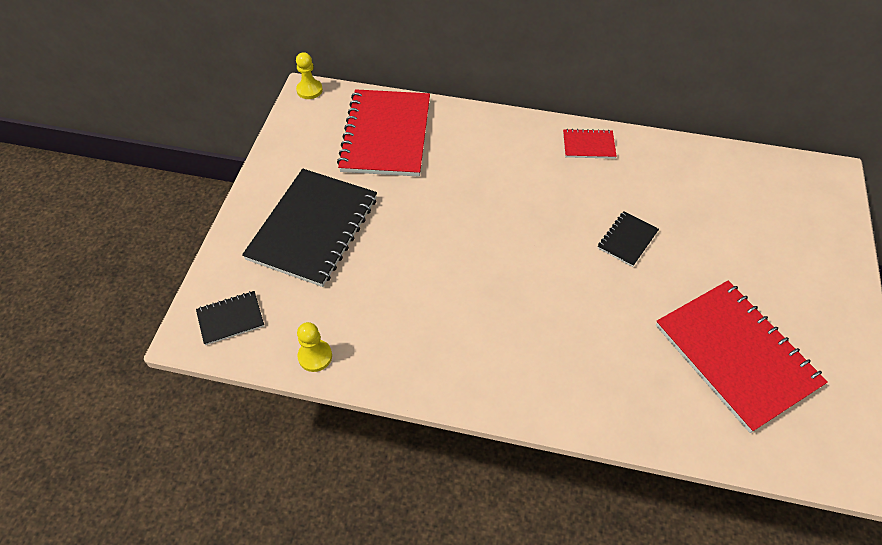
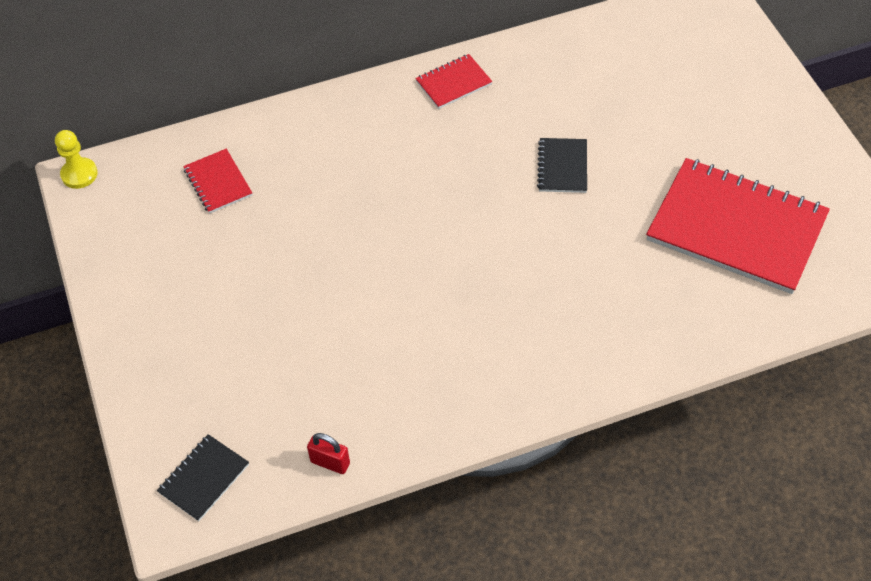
camera: 30 degrees left, 0 degrees up
black notebook [242,169,377,287] -> none
yellow pawn [297,322,332,372] -> red padlock [307,433,350,474]
red notebook [337,89,430,177] -> red notebook [183,149,252,214], size x0.45

